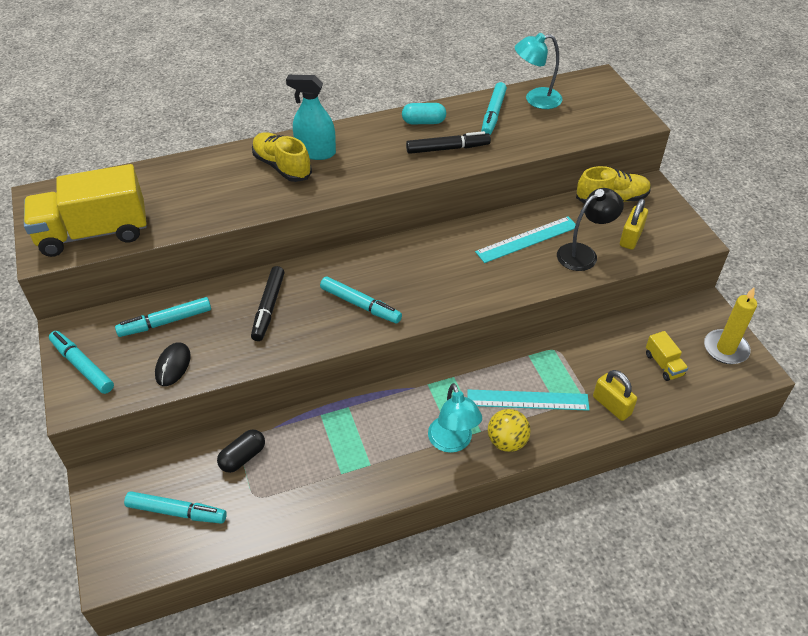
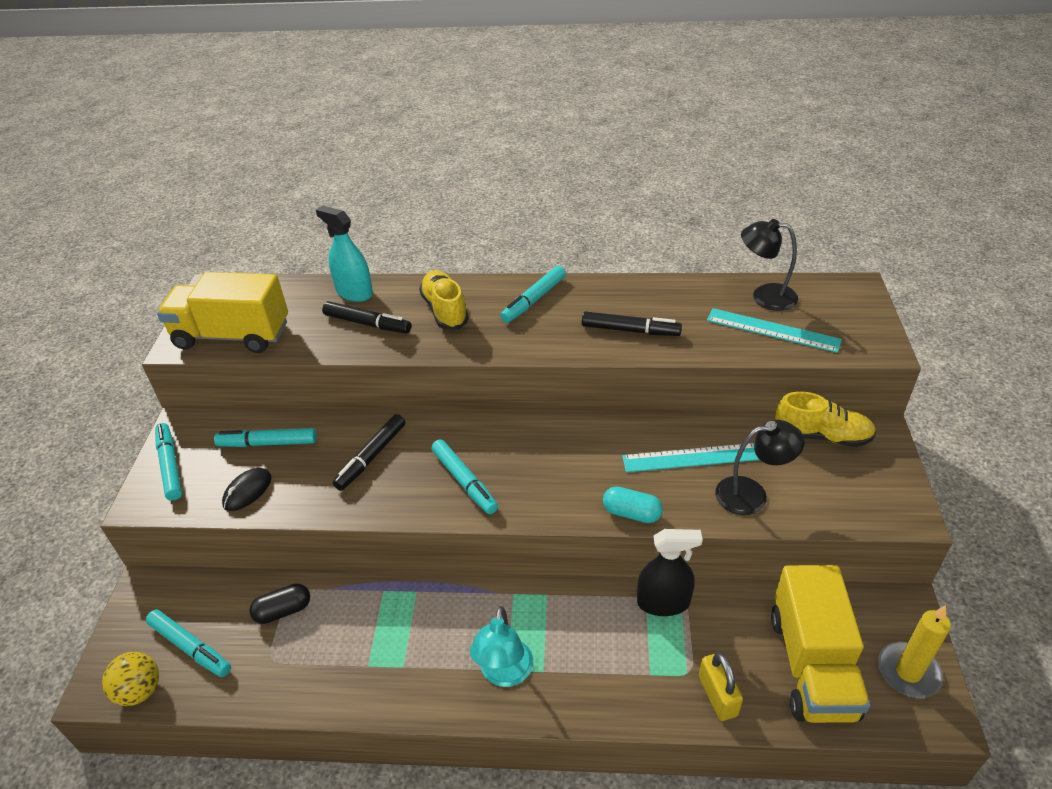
camera: 25 degrees right, 5 degrees down
turquoise spray bottle [286,75,336,160] -> turquoise spray bottle moved to [316,205,373,302]
turquoise capsule [402,103,446,124] -> turquoise capsule moved to [603,486,663,523]
turquoise ruler [467,389,590,411] -> turquoise ruler moved to [707,308,842,353]
turquoise marker [481,82,507,135] -> turquoise marker moved to [500,266,566,323]
yellow ball [488,409,531,452] -> yellow ball moved to [102,652,159,706]
turquoise lamp [515,33,563,109] -> black lamp [741,219,798,311]
yellow padlock [620,199,648,250] -> none
yellow truck [646,331,688,381] -> yellow truck [771,565,870,723], size x2.31
none -> black marker [322,301,411,333]
none -> black spray bottle [637,529,703,616]

